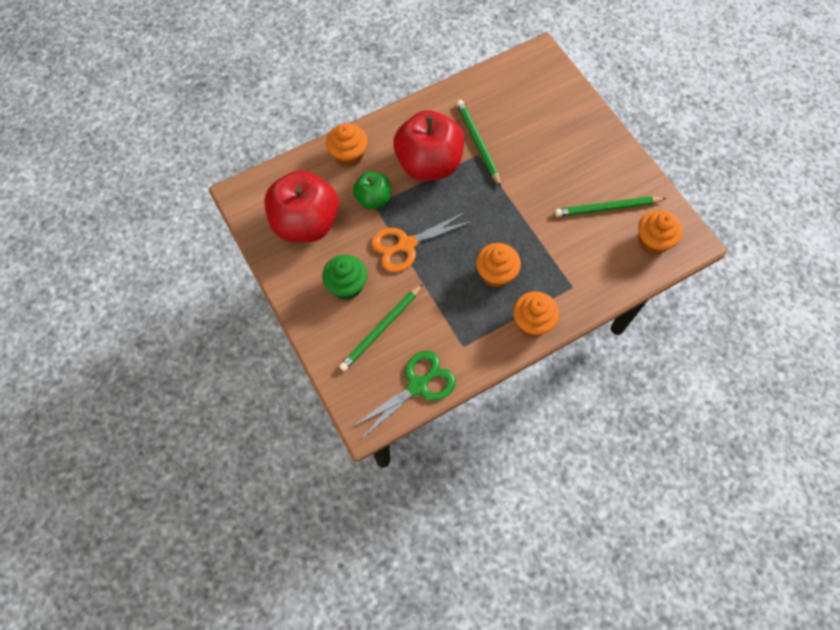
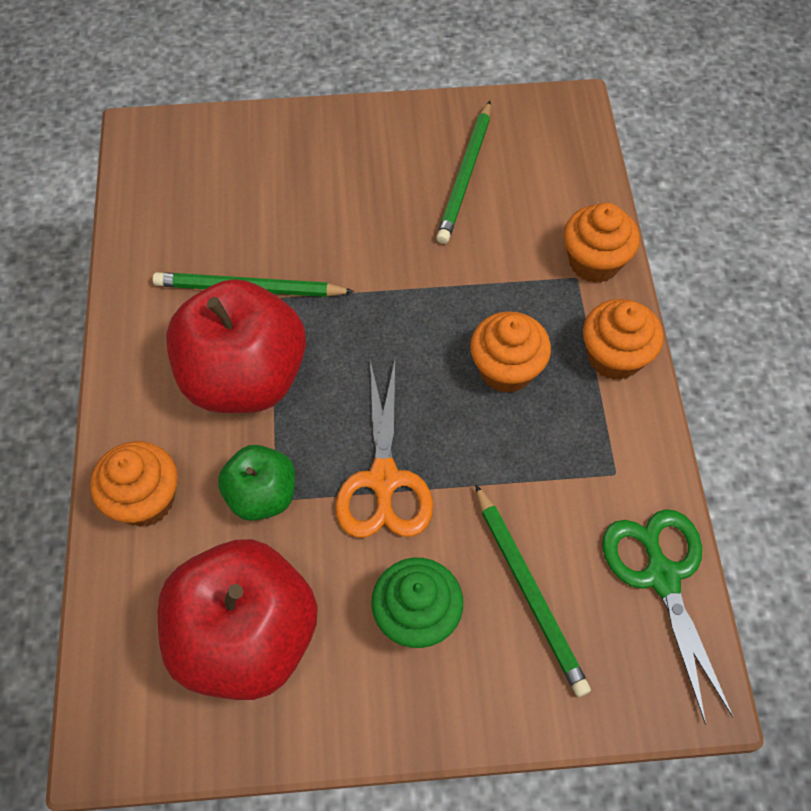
camera: 65 degrees left, 5 degrees down
orange cupcake [638,210,683,255] -> orange cupcake moved to [564,203,640,283]

